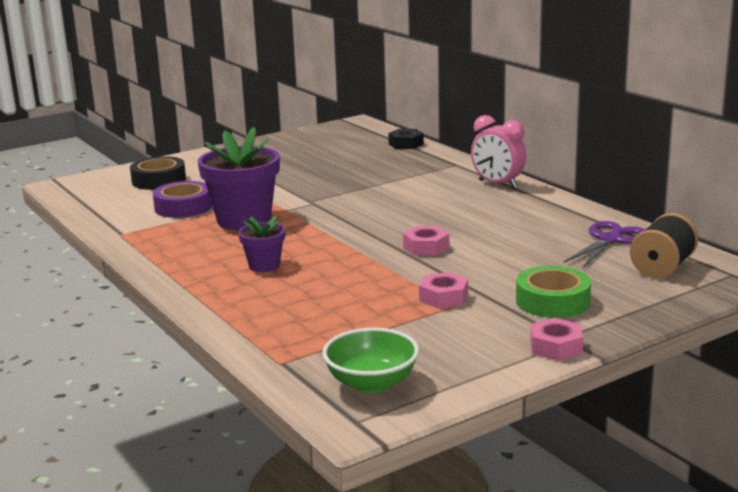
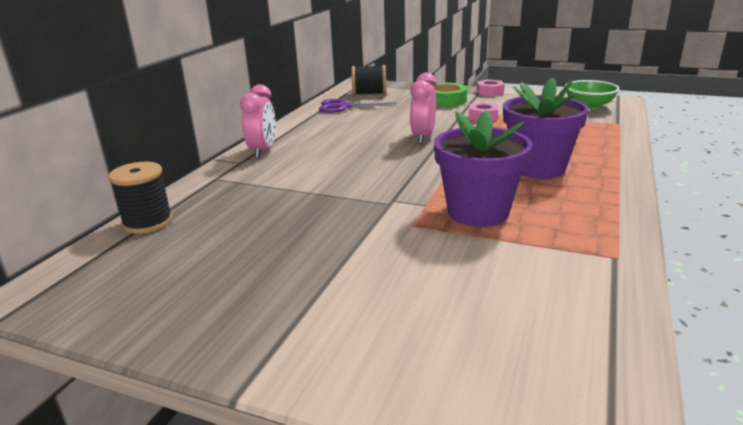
camera: 125 degrees left, 5 degrees up
black tape [130,156,186,190] -> none
purple tape [153,181,213,218] -> none
purple flower pot [238,216,285,272] -> purple flower pot [503,78,589,179], size x1.92
black nut [388,129,424,149] -> black spool [108,162,173,234]
pink nut [403,226,449,255] -> pink clock [410,73,437,144]

